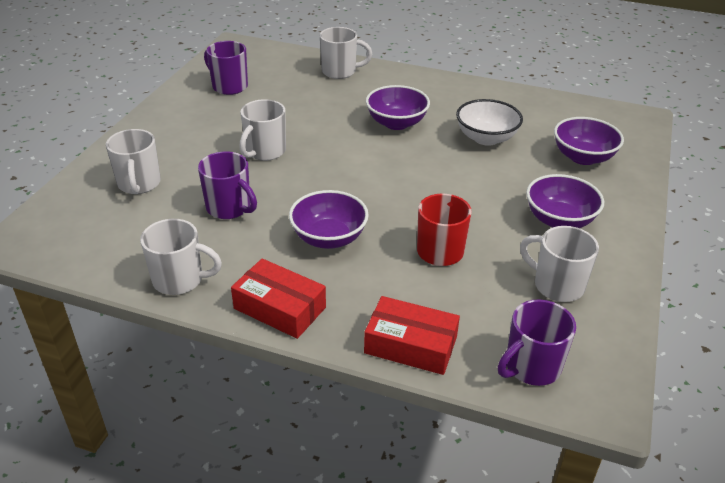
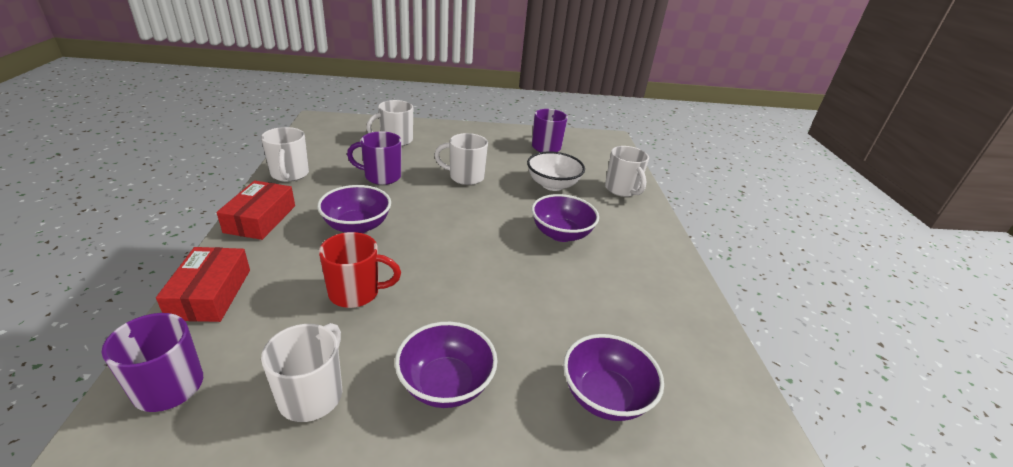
camera: 65 degrees right, 5 degrees down
purple mug [198,151,257,219] -> purple mug turned 75 degrees clockwise [347,131,401,185]
white bowl [456,99,523,146] -> white bowl moved to [527,151,585,191]

